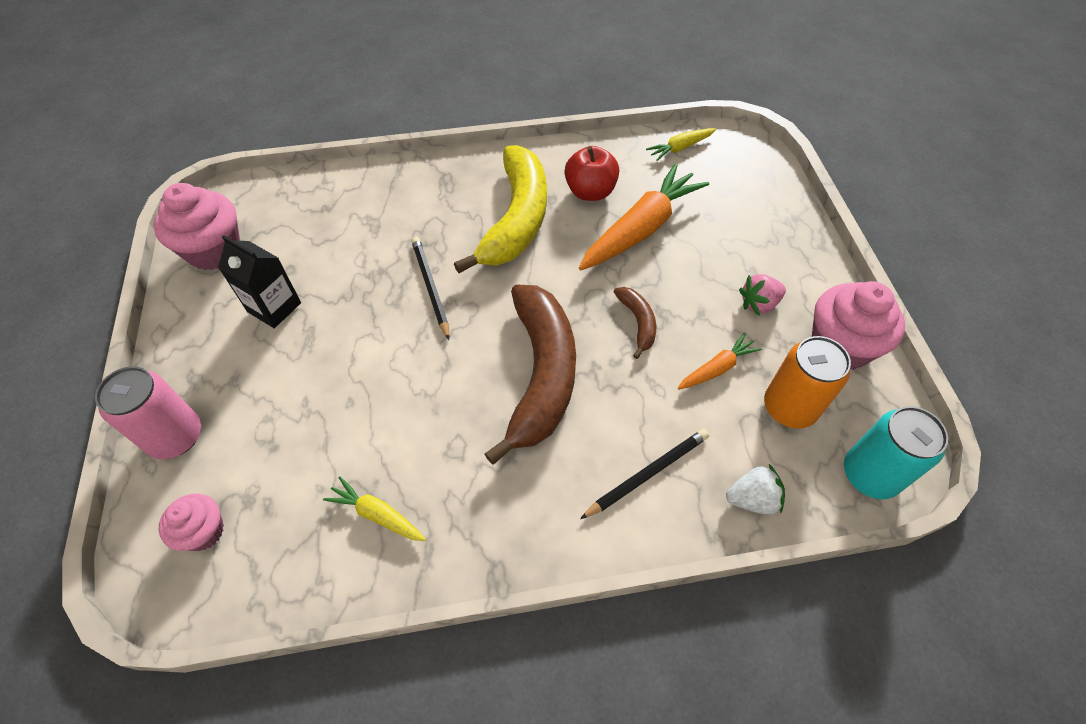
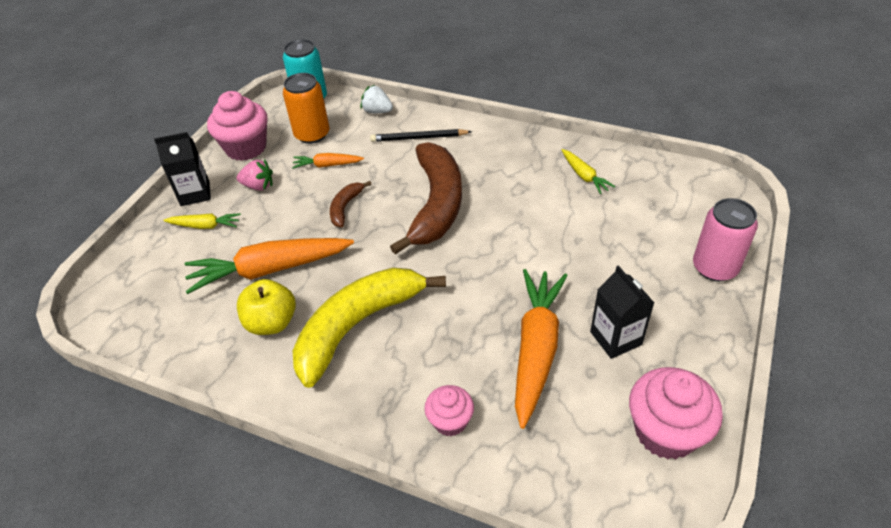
camera: 145 degrees left, 10 degrees down
pink cupcake [159,494,224,551] -> pink cupcake moved to [424,385,474,436]
black pencil [411,237,450,340] -> none
brown banana [485,285,576,464] -> brown banana turned 150 degrees clockwise [390,142,462,255]
red apple [564,146,619,201] -> yellow apple [237,279,296,335]
yellow carrot [646,128,716,161] -> yellow carrot moved to [163,213,241,229]
none -> black carton [154,132,211,206]
none -> orange carrot [515,269,568,429]

